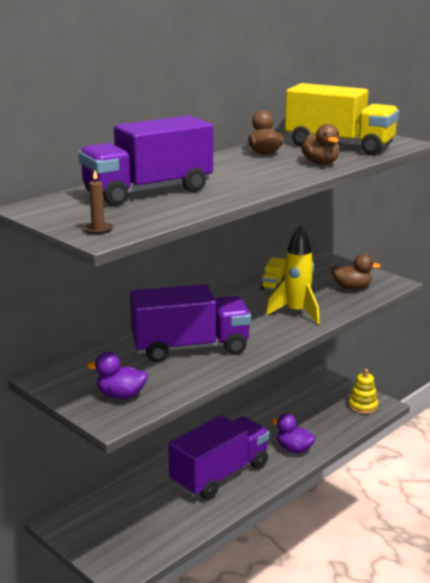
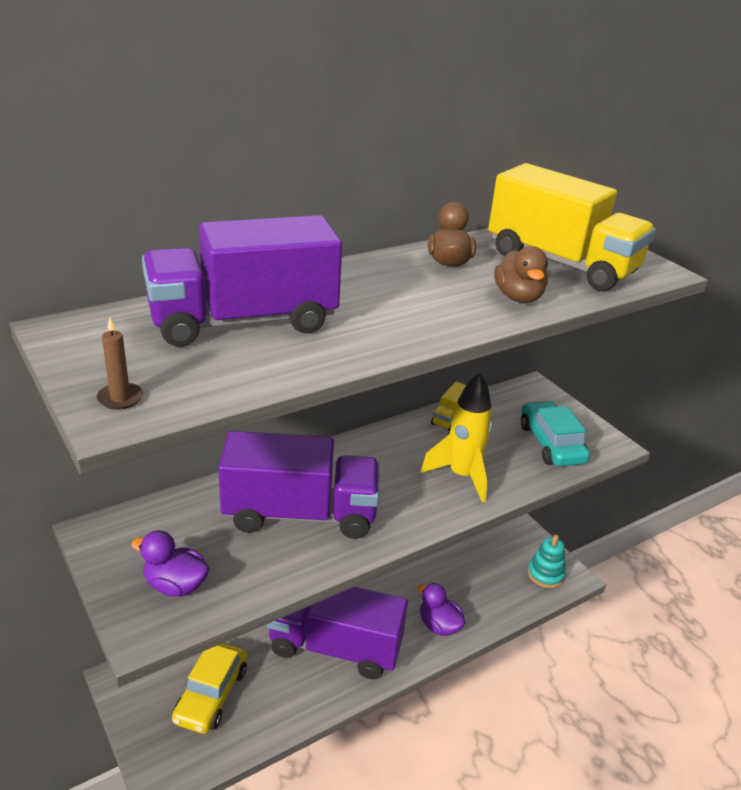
camera: 10 degrees right, 10 degrees up
purple truck [168,415,269,500] -> purple truck turned 135 degrees counterclockwise [267,587,408,679]
brown duck [332,254,381,289] -> turquoise car [521,401,590,466]
yellow stacking toy [348,369,378,414] -> turquoise stacking toy [528,534,566,588]
none -> yellow car [172,643,247,734]

